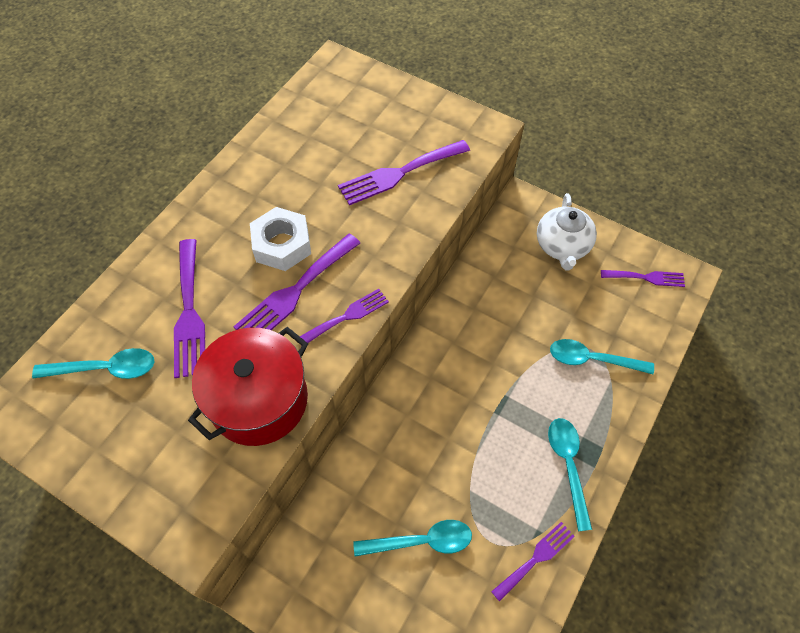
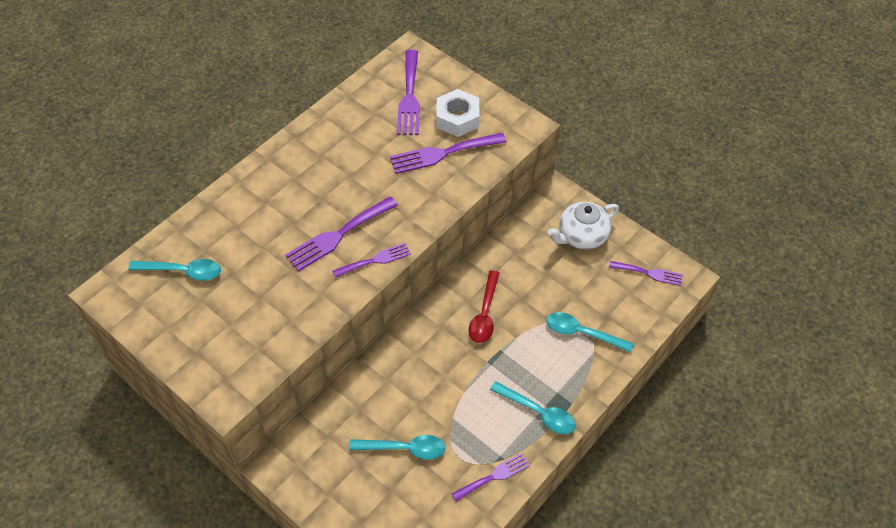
camera: 10 degrees right, 5 degrees down
purple fork [174,239,205,378] -> purple fork moved to [397,50,420,135]
red pot [188,327,308,446] -> none
white nut [250,207,311,271] -> white nut moved to [437,89,480,137]
white teapot [537,193,597,271] -> white teapot turned 45 degrees clockwise [548,202,619,249]
turquoise spoon [548,418,592,531] -> turquoise spoon turned 120 degrees clockwise [490,381,576,434]
none -> red spoon [469,270,500,343]

